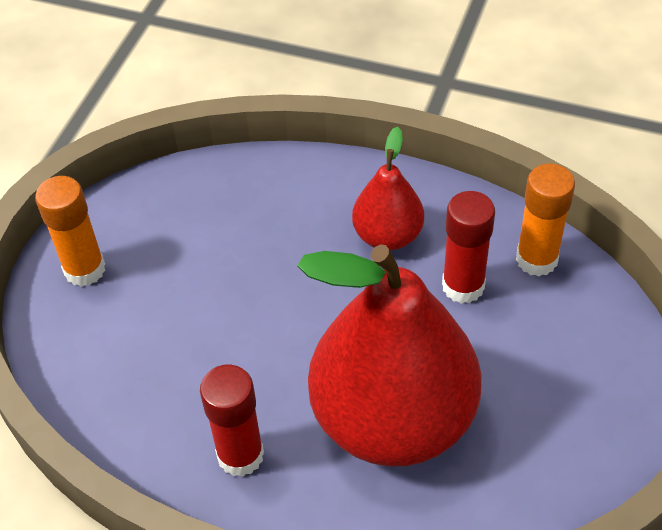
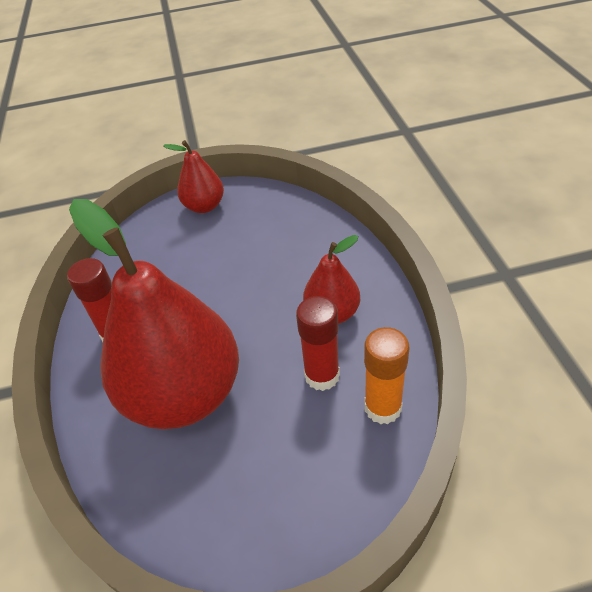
camera: 60 degrees right, 5 degrees down
orange glue stick [35,176,105,287] -> red pear [163,140,224,213]

